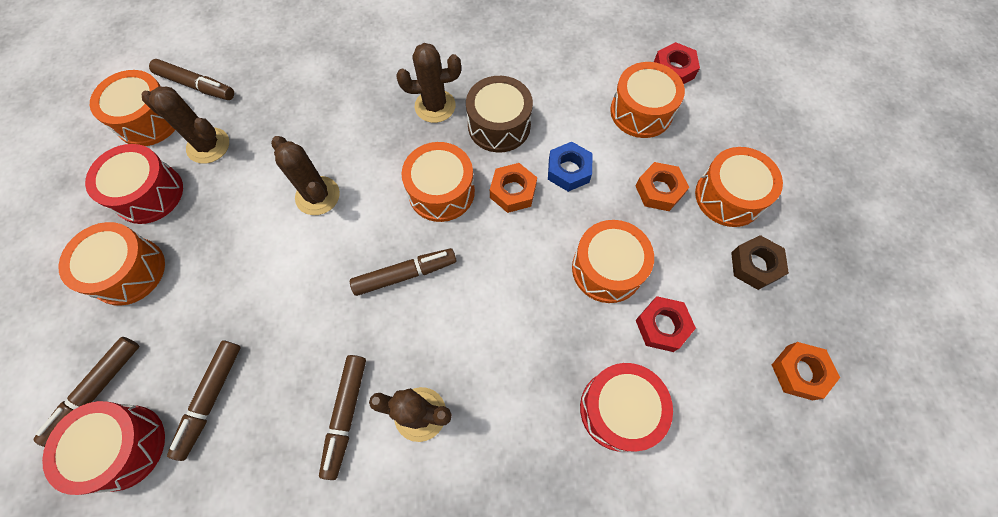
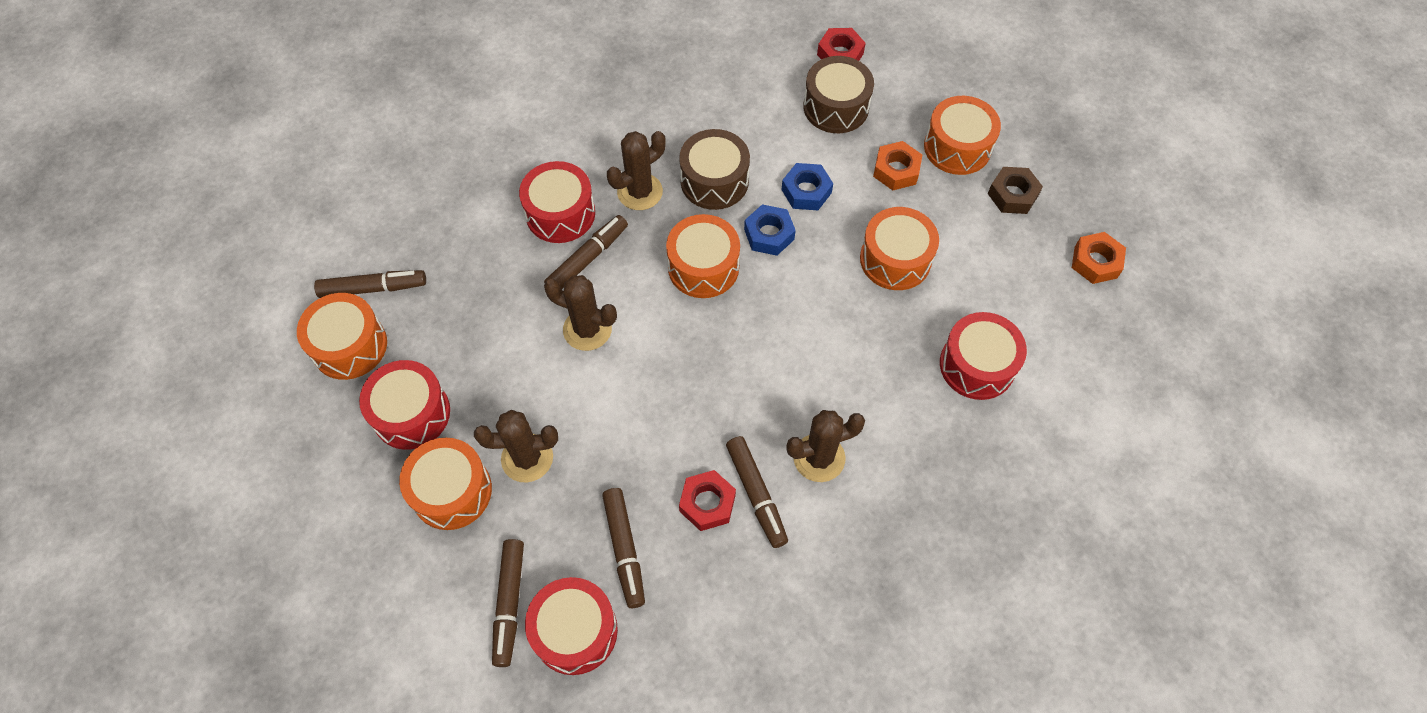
camera: 30 degrees left, 5 degrees down
brown cactus [142,86,229,164] -> brown cactus moved to [474,410,558,482]
brown marker [350,248,456,296] -> brown marker moved to [544,215,628,289]
orange nut [490,163,537,213] -> blue nut [744,204,796,256]
orange drum [610,62,685,138] -> brown drum [803,56,874,133]
red nut [636,296,696,352] -> red nut moved to [679,470,736,531]
none -> red drum [519,161,595,243]

